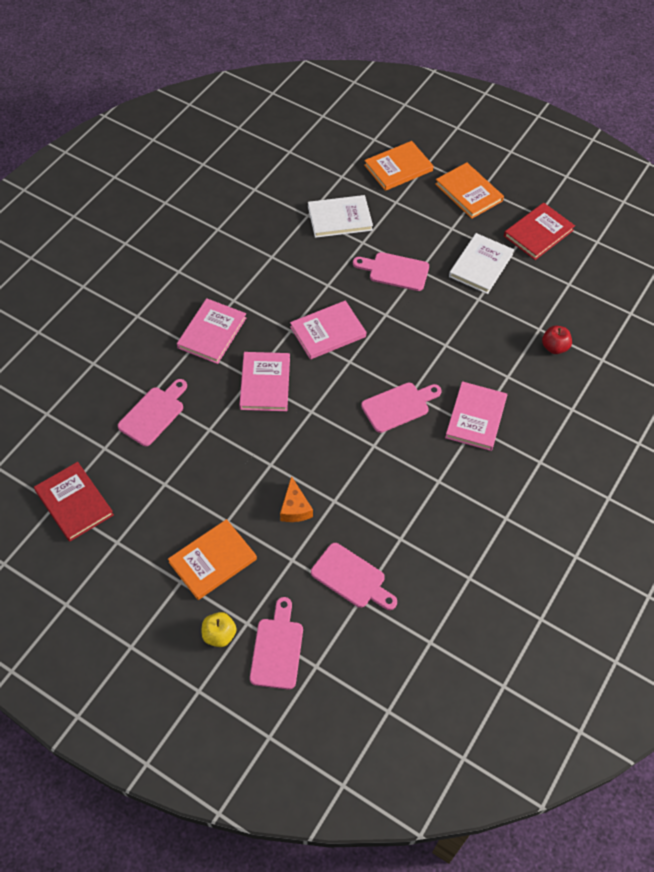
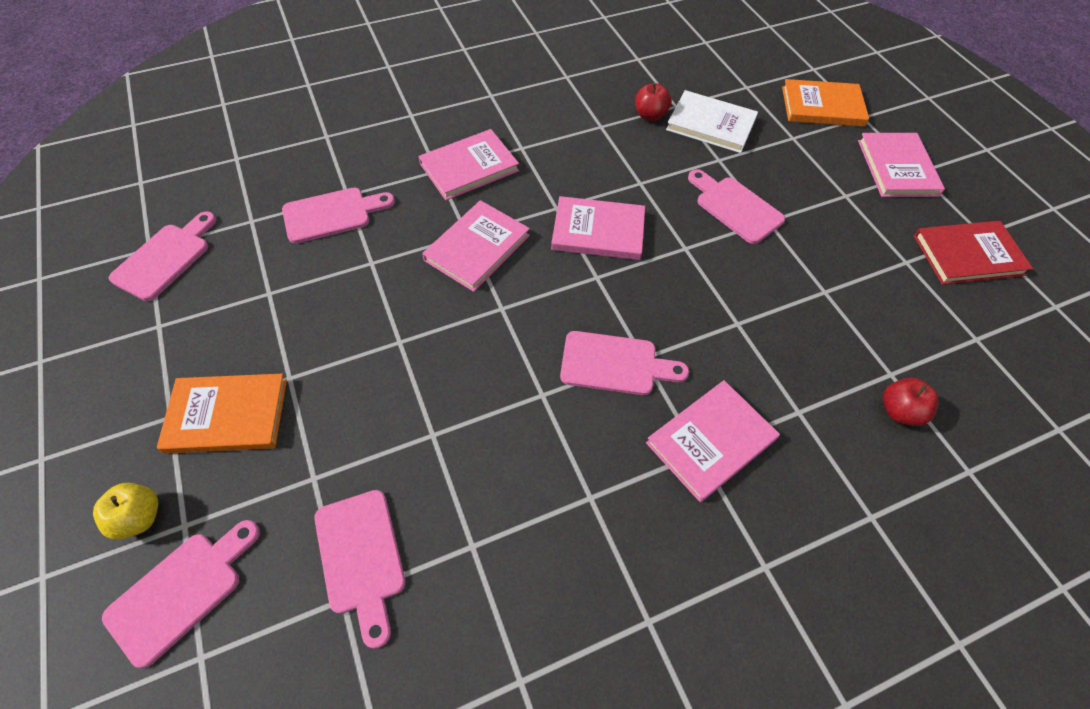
camera: 35 degrees right, 0 degrees up
red book [34,462,114,542] -> pink cutting board [109,211,217,301]
orange cheese [280,476,313,522] -> none
orange book [435,162,504,219] -> pink book [858,133,945,197]
white book [449,233,514,294] -> none
none -> red apple [635,83,671,121]

